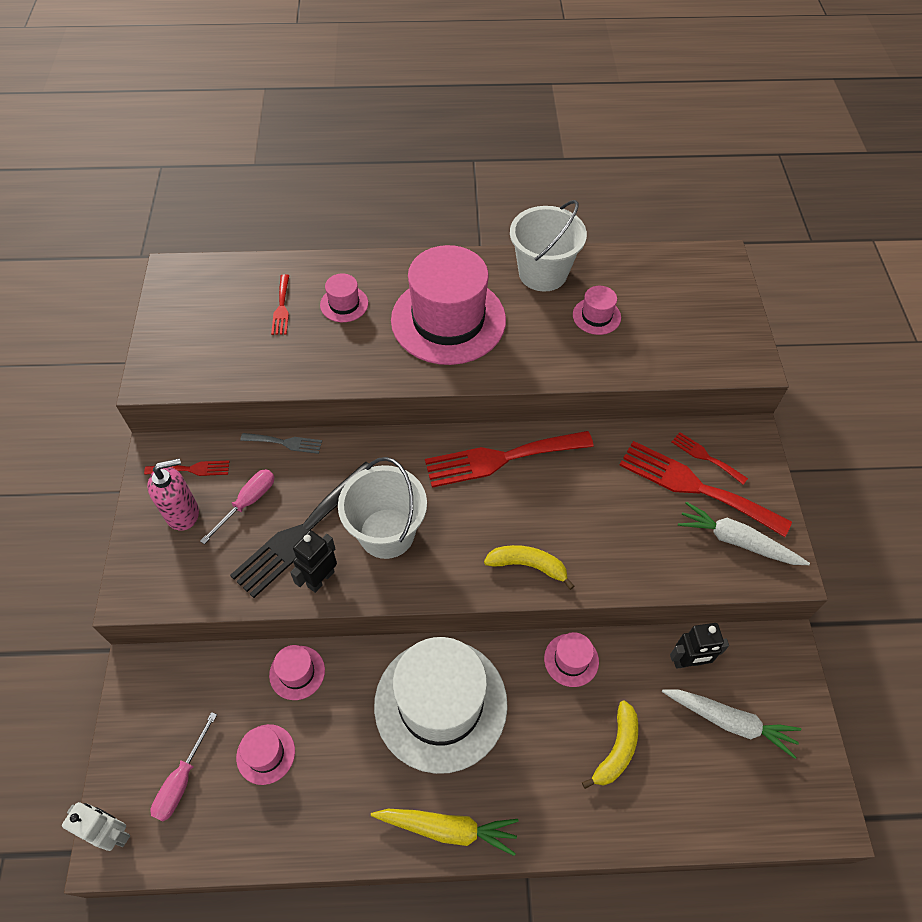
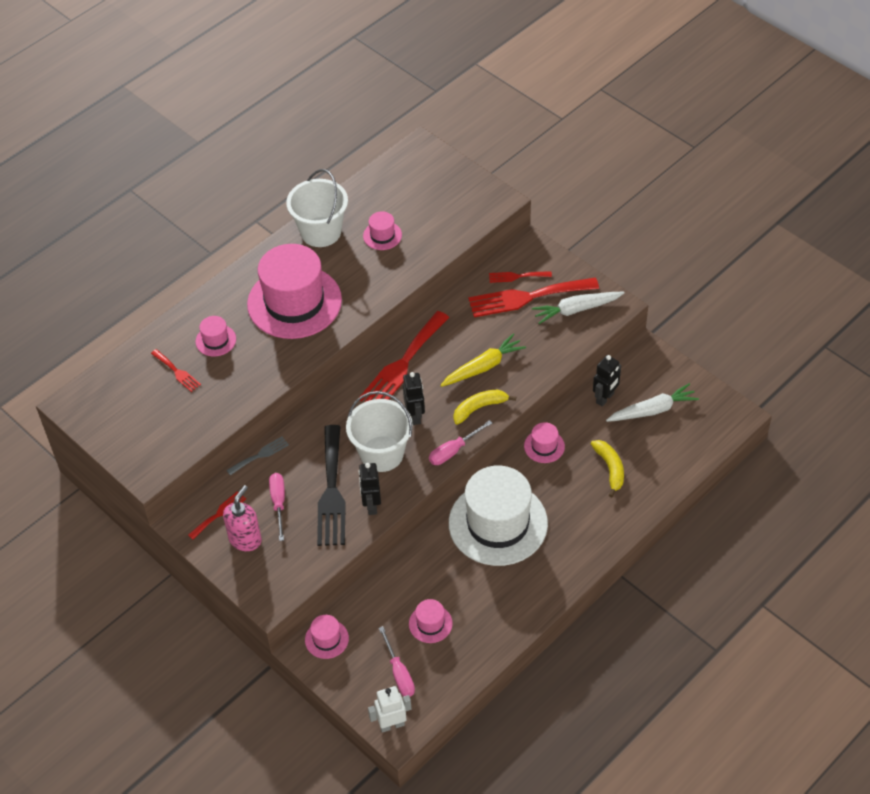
camera: 40 degrees left, 5 degrees down
pink hat [269,645,325,700] -> pink hat moved to [305,615,349,659]
yellow carrot [371,809,519,856] -> yellow carrot moved to [440,334,526,387]
none -> black robot [403,372,425,425]
none -> pink screwdriver [429,420,492,465]

